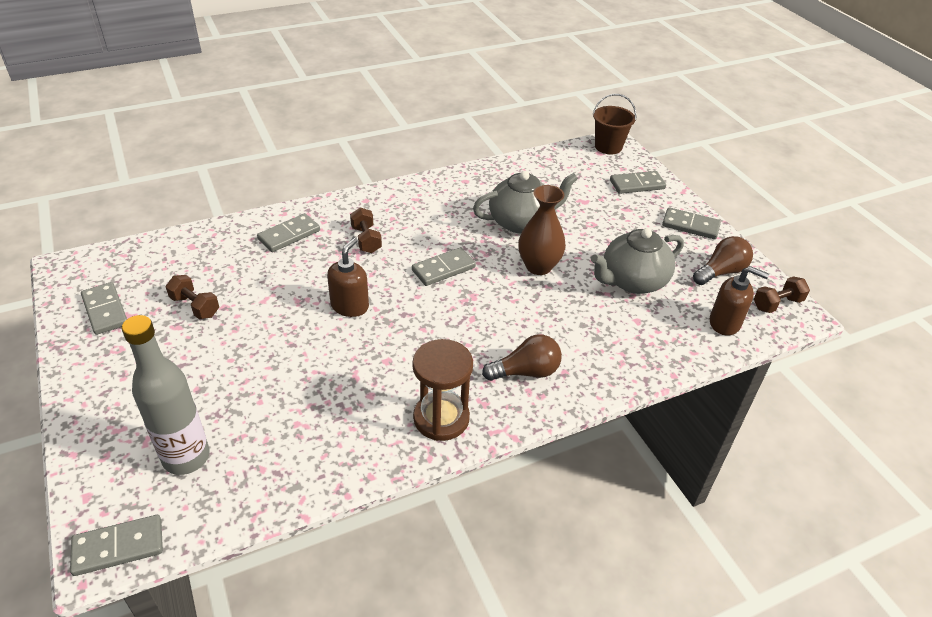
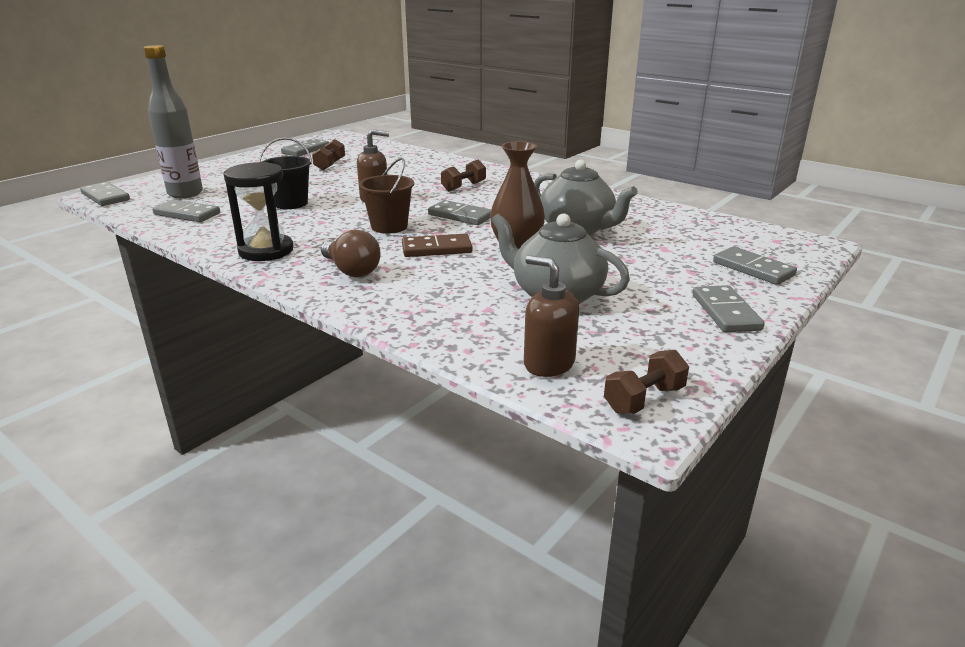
camera: 65 degrees right, 15 degrees down
grey domino [257,213,320,252] -> grey domino moved to [152,200,220,222]
brown hourglass [412,339,473,441] -> black hourglass [224,162,294,261]
brown bucket [593,94,637,154] -> brown bucket moved to [359,158,414,234]
brown light bulb [693,236,753,285] -> none
brown soap dispenser [710,266,769,336] -> brown soap dispenser turned 135 degrees clockwise [524,255,579,377]
brown dumbbell [754,276,810,313] -> brown dumbbell turned 75 degrees counterclockwise [604,350,689,414]
none -> black bucket [259,137,312,209]
none -> brown domino [402,234,473,257]

